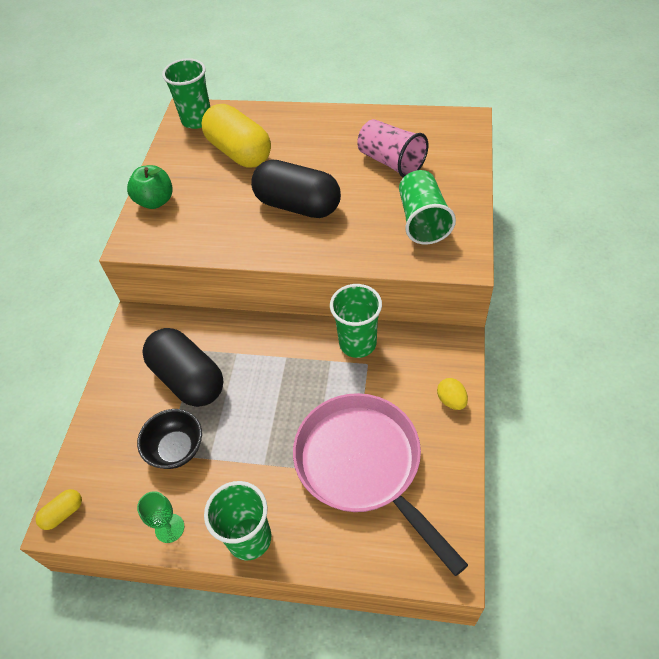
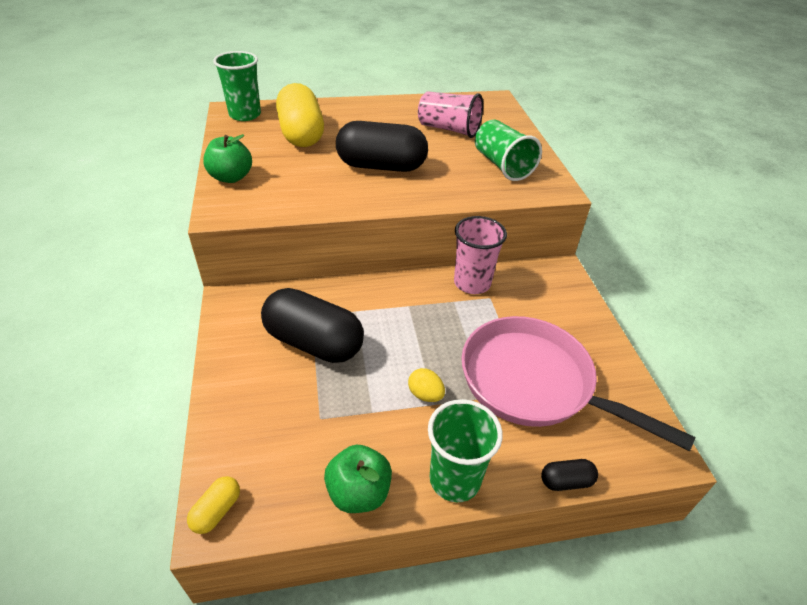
camera: 25 degrees left, 10 degrees down
black bowl [137,409,202,469] -> none
green goblet [137,491,184,543] -> green apple [324,445,392,513]
yellow capsule [201,104,271,167] -> yellow capsule turned 45 degrees clockwise [276,83,324,147]
green cup [330,284,382,358] -> pink cup [454,216,507,294]
yellow egg [437,378,468,410] -> yellow egg moved to [408,368,445,402]
none -> black capsule [541,459,598,491]

